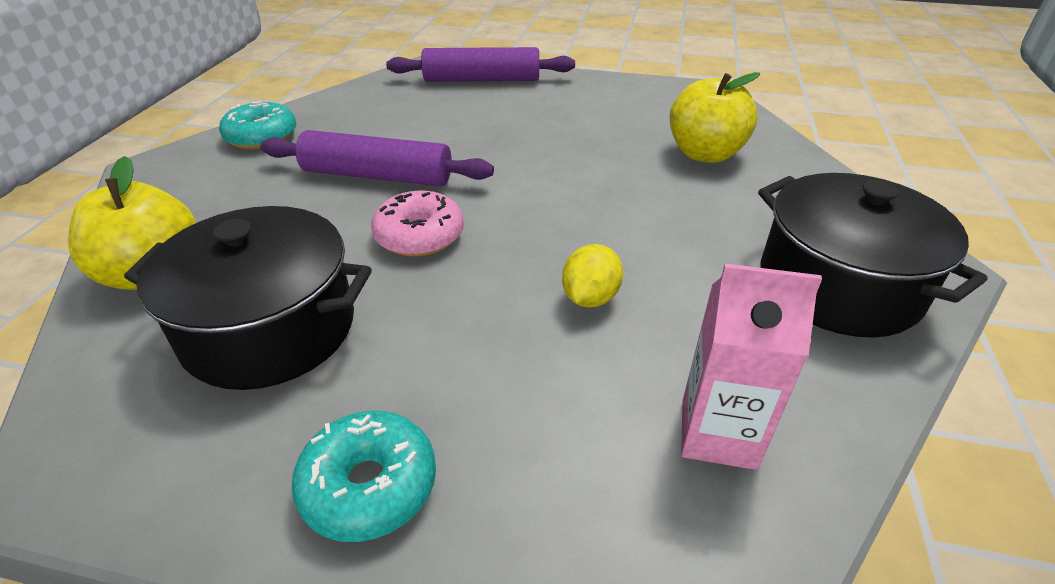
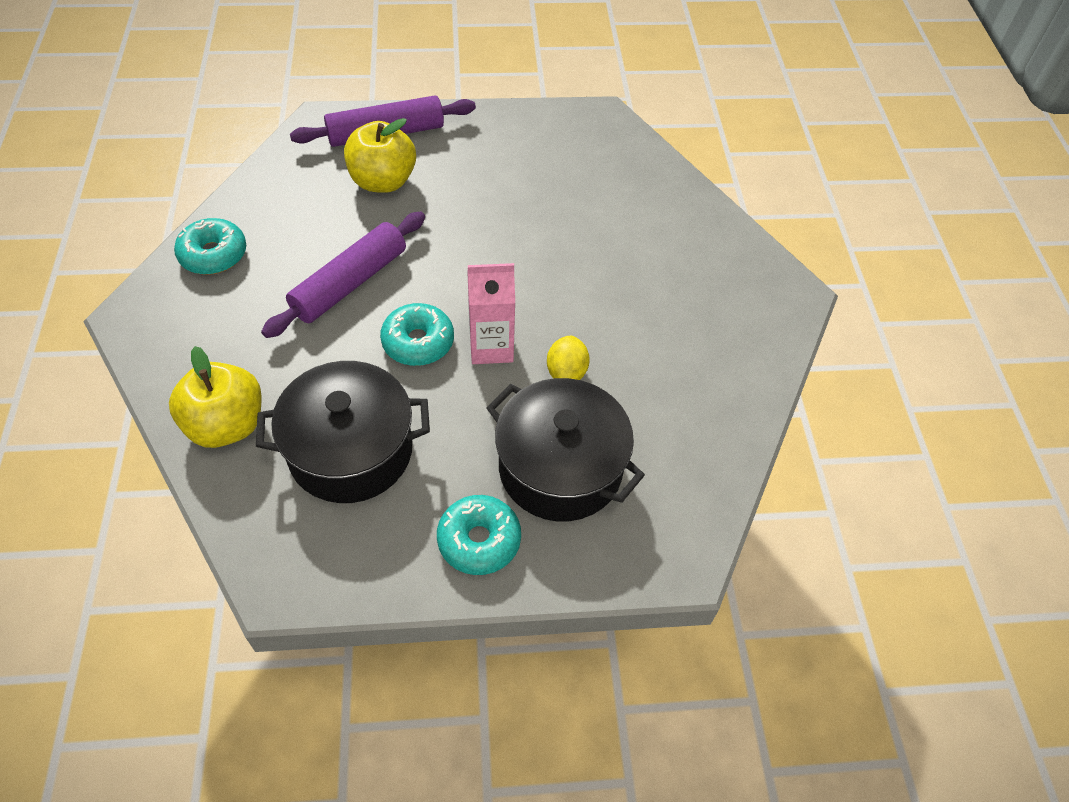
camera: 20 degrees left, 15 degrees up
purple rolling pin [260,130,494,186] -> purple rolling pin turned 45 degrees counterclockwise [261,212,425,338]
pink donut [371,191,464,256] -> turquoise donut [380,303,454,366]
yellow apple [670,72,760,163] -> yellow apple moved to [344,118,416,193]
pink carton [681,264,822,470] -> pink carton moved to [467,263,515,364]
black pot [758,173,987,338] -> black pot moved to [486,378,645,521]

